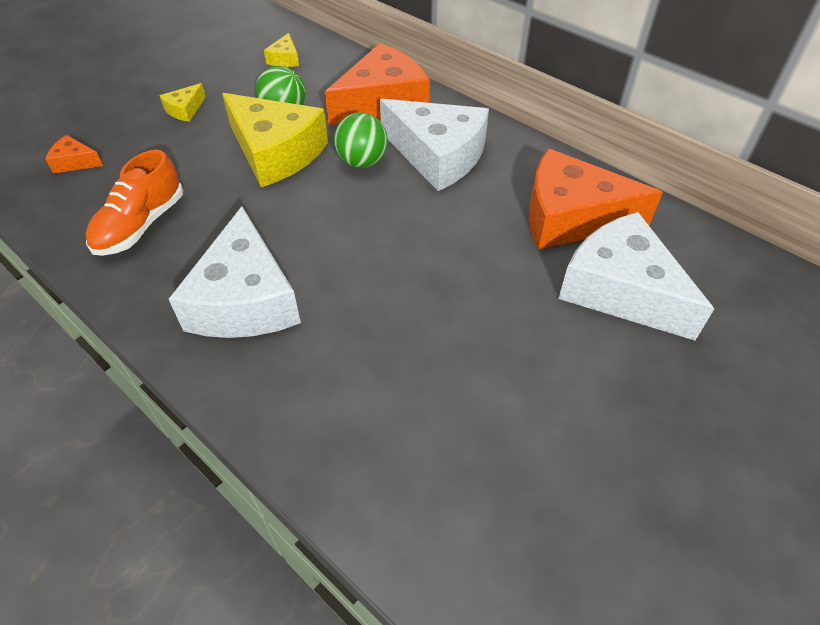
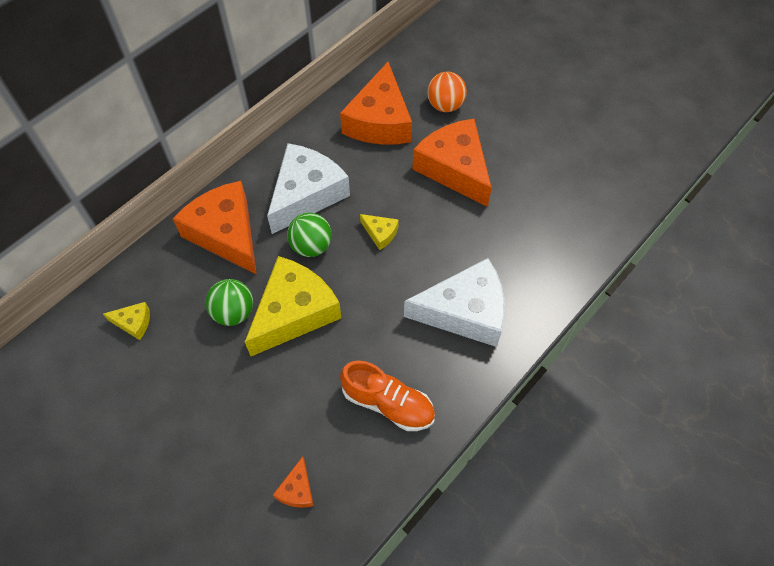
camera: 90 degrees left, 10 degrees up
yellow cheese [159,83,206,122] -> yellow cheese moved to [360,214,399,250]
white cheese [558,212,714,341] -> orange ball [427,72,467,112]
none -> orange cheese [412,119,492,207]

